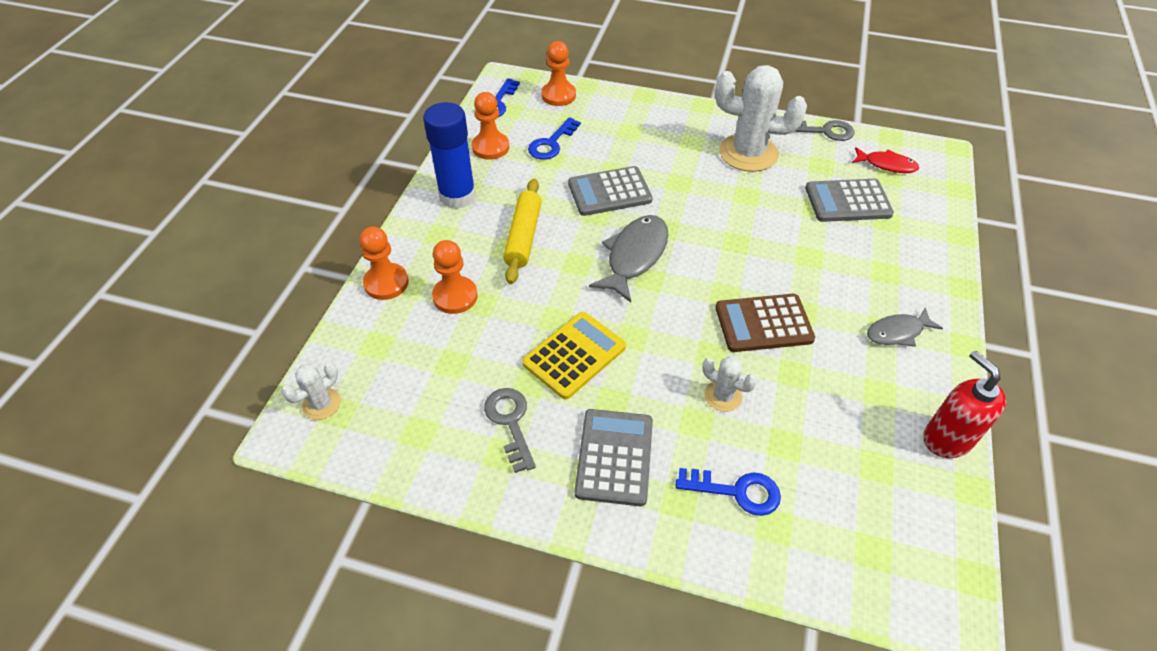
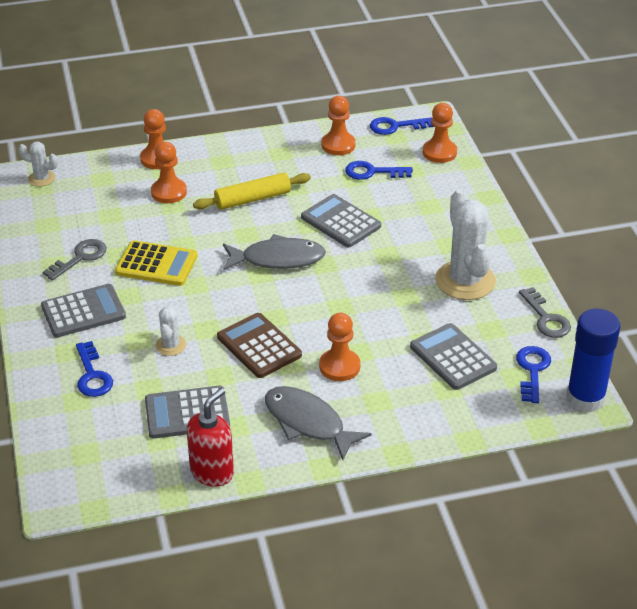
camera: 60 degrees right, 10 degrees down
blue glue stick [423,102,476,209] -> blue glue stick moved to [566,309,620,412]
red fish [852,147,919,173] -> blue key [516,346,551,403]
grey fish [867,307,943,347] -> grey fish [265,386,372,460], size x1.63
none -> grey calculator [145,386,230,439]
none -> orange pawn [319,313,360,381]

